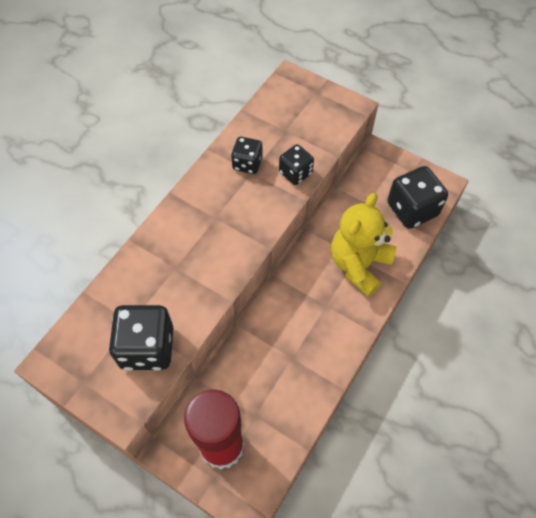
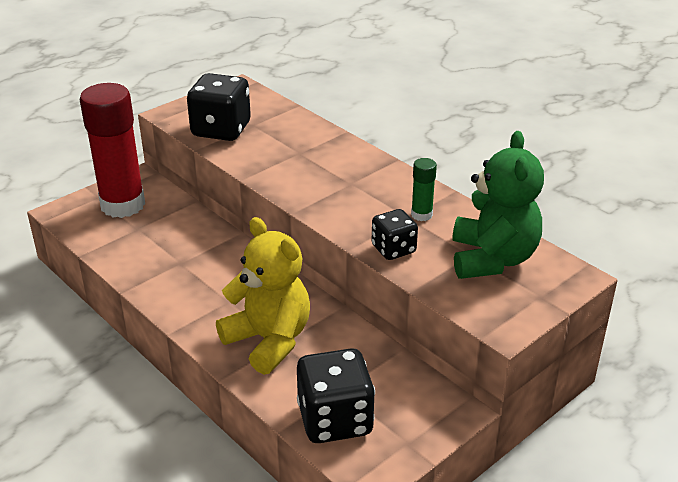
camera: 105 degrees right, 25 degrees down
black dice [231,137,262,174] -> green glue stick [411,158,437,221]
none -> green teddy bear [452,131,544,279]

